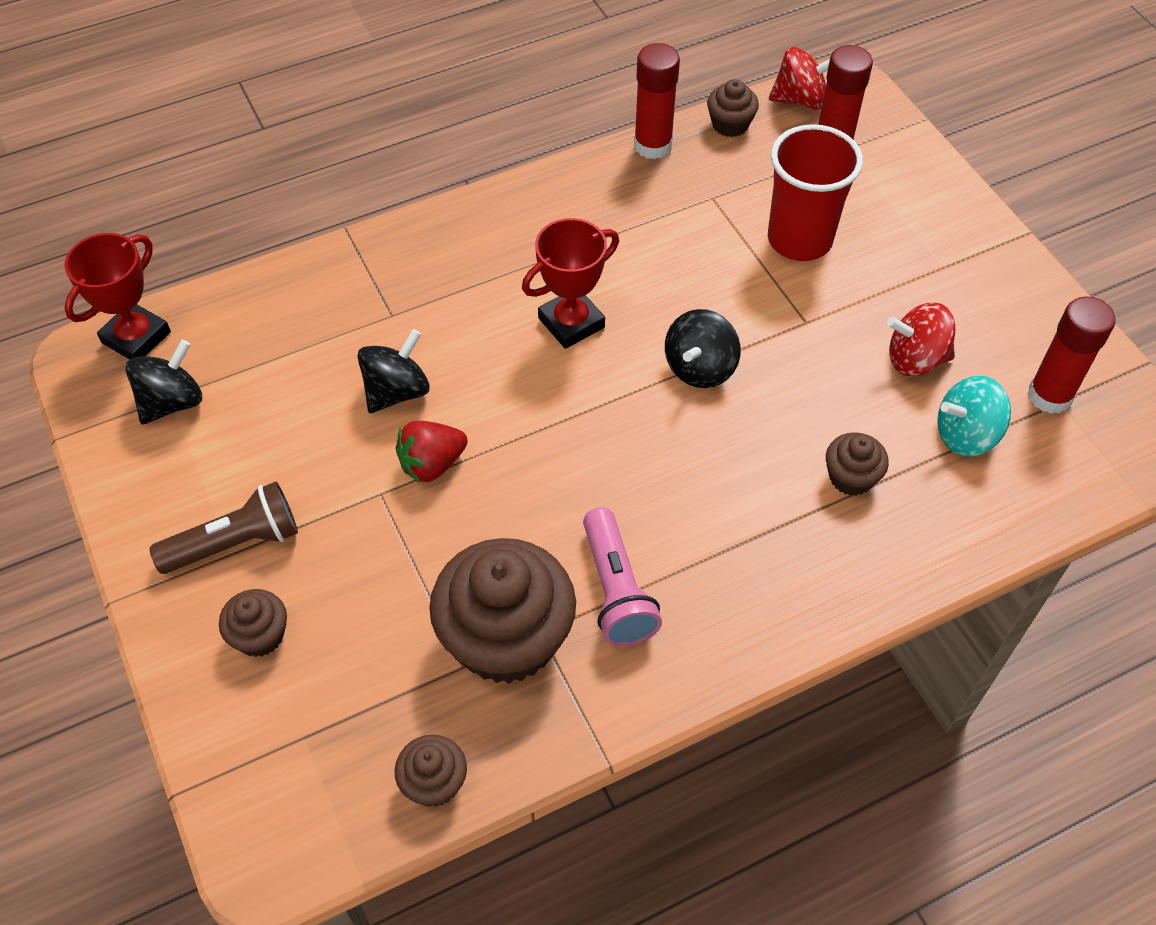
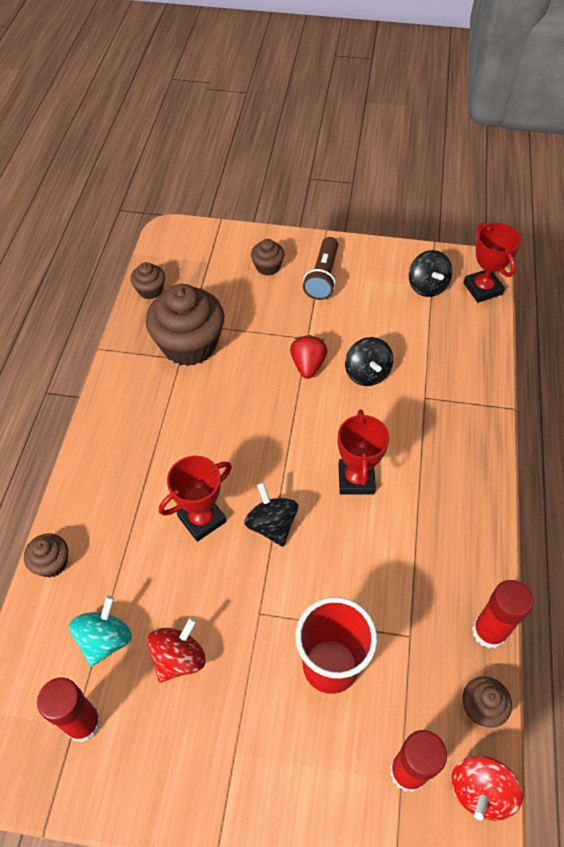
camera: 125 degrees right, 0 degrees up
pink flashlight [583,507,662,646] -> none
brown cupcake [826,432,889,496] -> brown cupcake moved to [24,533,68,578]
none -> red trophy [159,456,232,542]

